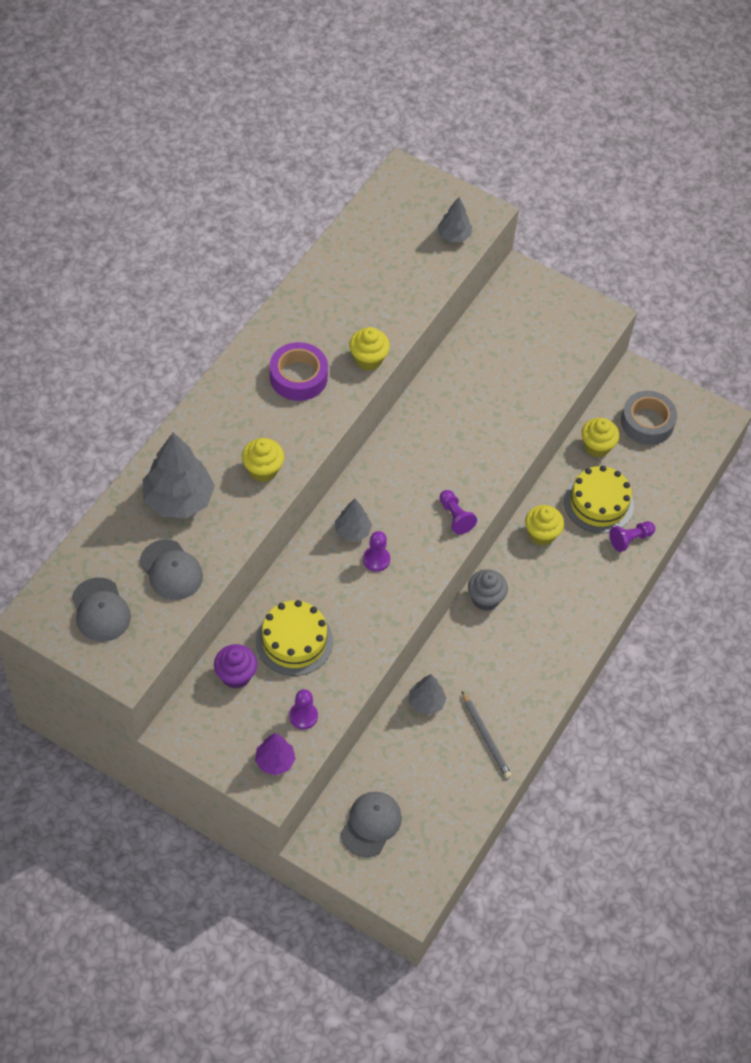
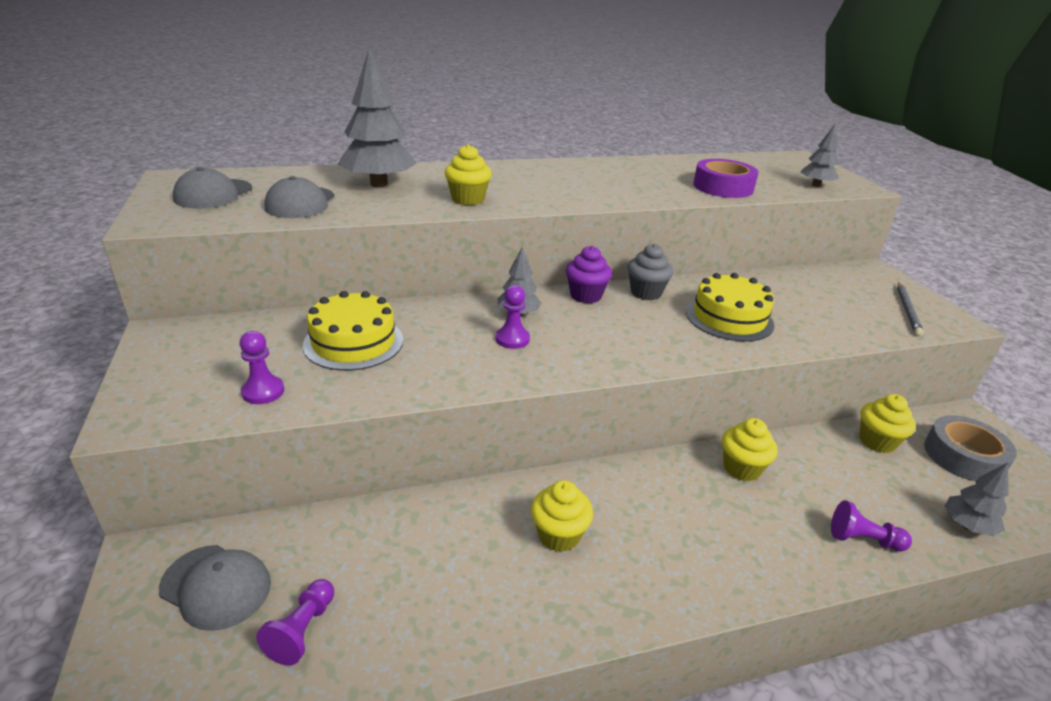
camera: 45 degrees right, 25 degrees down
purple cupcake [214,644,257,689] -> purple cupcake moved to [566,246,612,303]
purple tree [255,733,296,775] -> none
purple tape [270,342,328,401] -> purple tape moved to [693,159,759,198]
grey cap [341,792,402,857] -> grey cap turned 45 degrees clockwise [159,545,271,631]
yellow cupcake [349,327,390,371] -> yellow cupcake moved to [531,480,593,552]
grey tree [409,674,447,715] -> grey tree moved to [945,462,1009,536]
purple pawn [440,490,477,534] -> purple pawn moved to [256,579,334,666]
grey pencil [462,691,512,778] -> grey pencil moved to [897,282,924,336]
grey cupcake [468,569,508,611] -> grey cupcake moved to [627,243,673,300]
yellow cake [564,466,634,533] -> yellow cake moved to [686,273,775,342]

